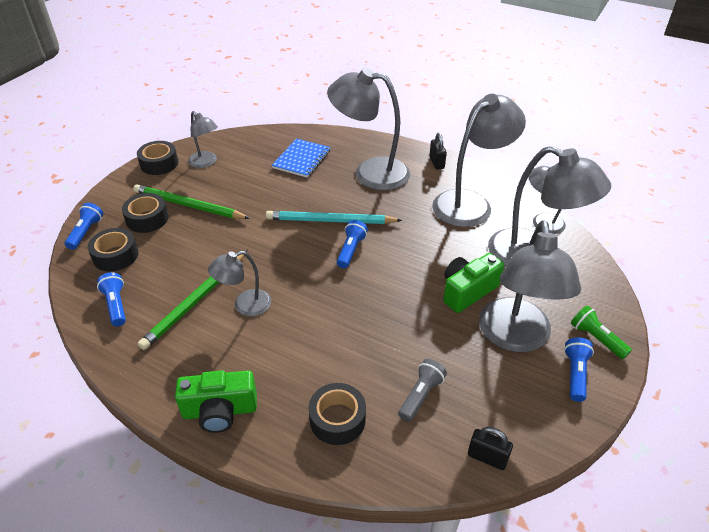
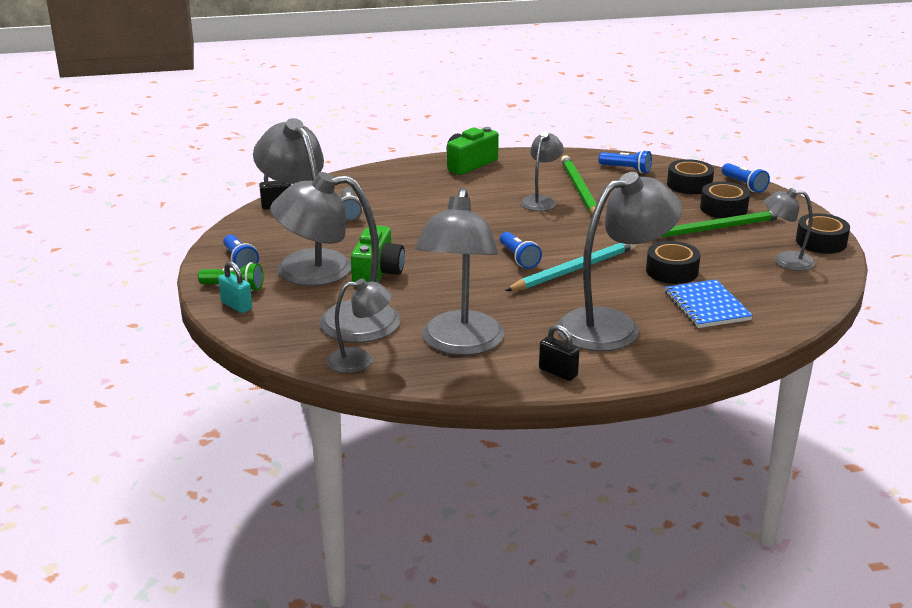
camera: 140 degrees right, 15 degrees down
black tape [309,383,366,445] -> black tape moved to [646,241,700,284]
none -> turquoise padlock [218,261,252,313]

